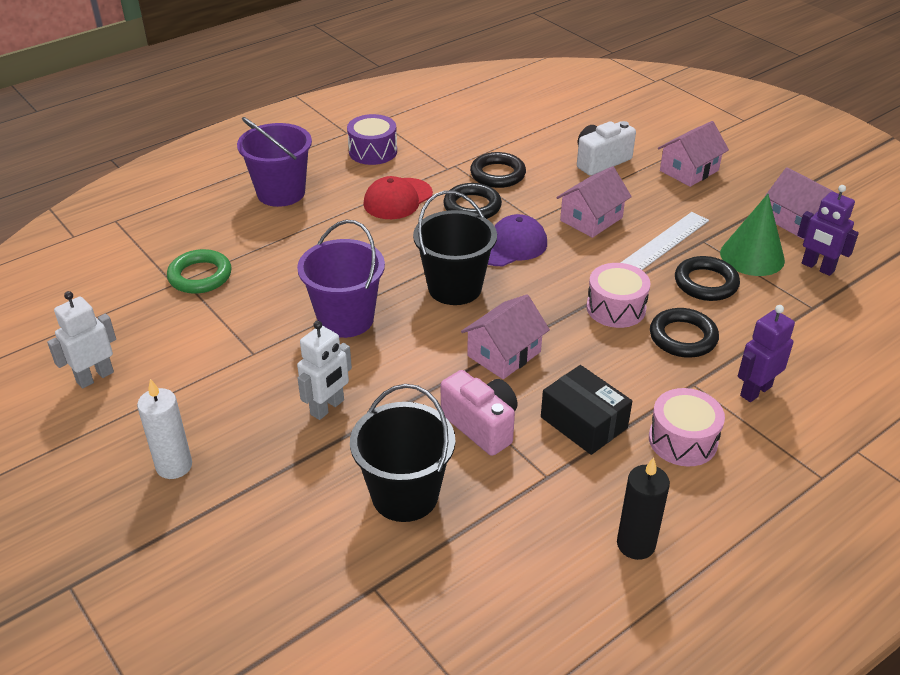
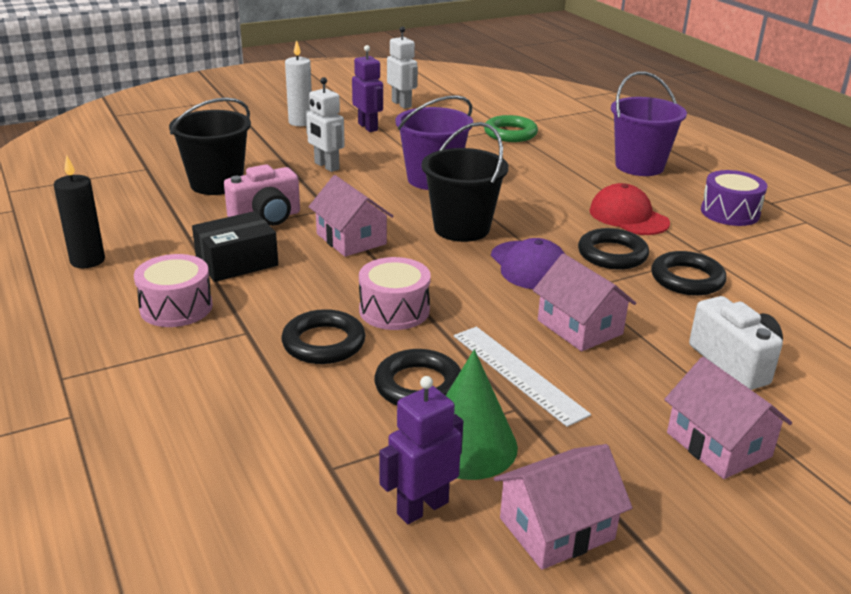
camera: 100 degrees right, 10 degrees down
purple robot [738,305,795,402] -> purple robot moved to [352,45,383,132]

